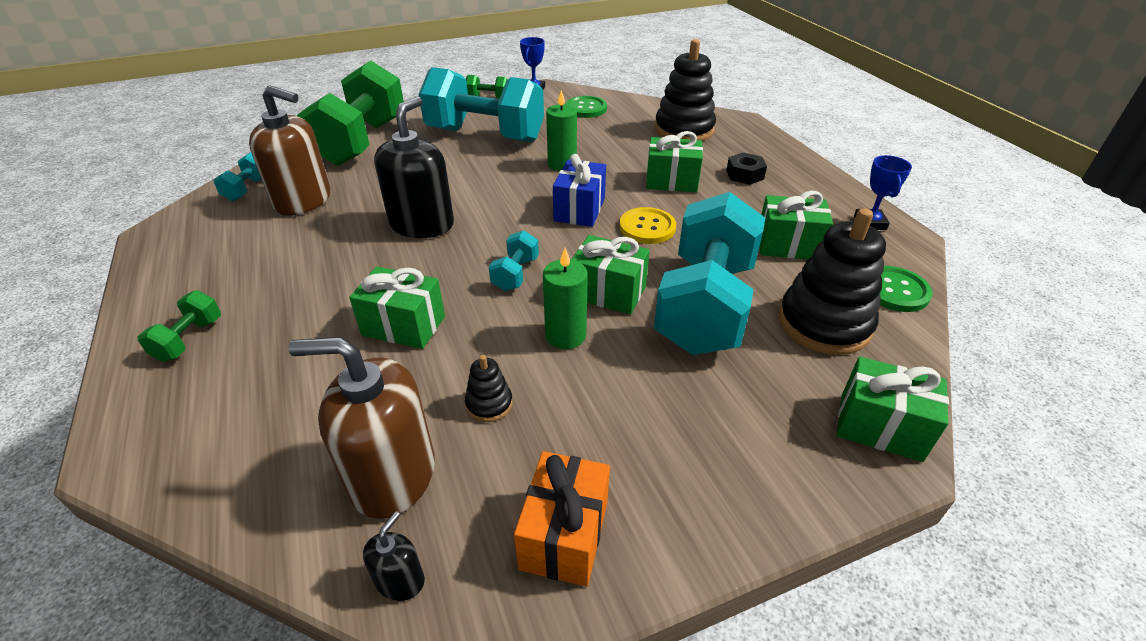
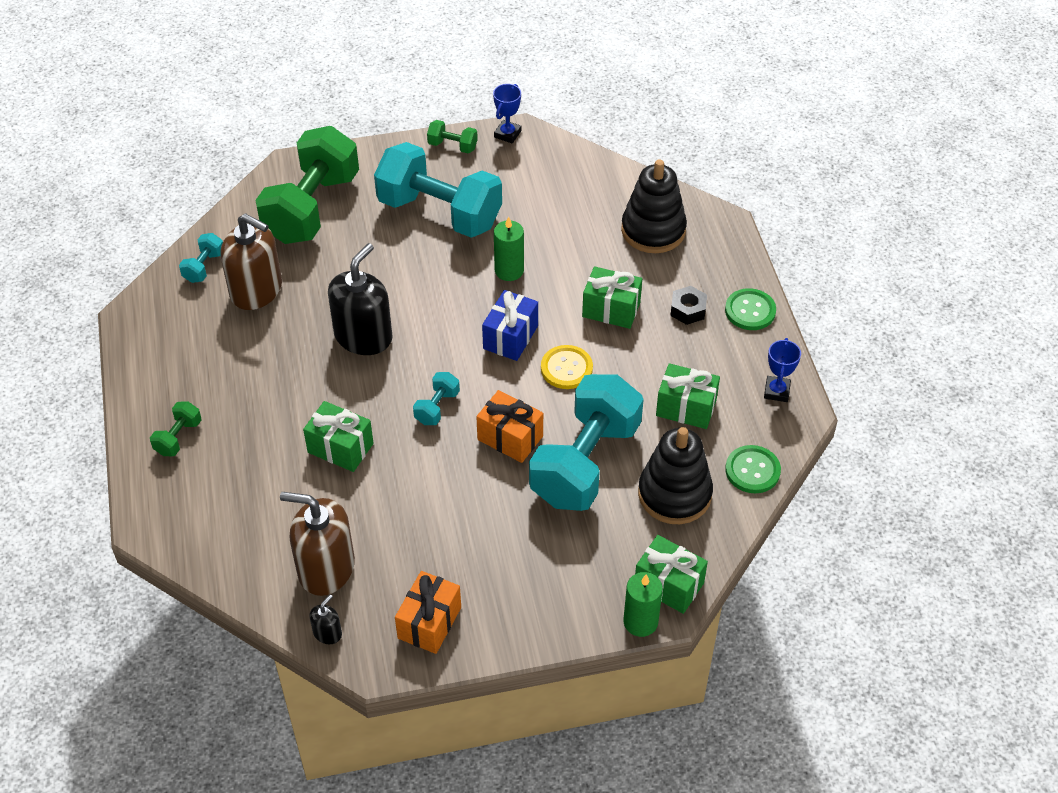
camera: 10 degrees right, 10 degrees up
black stacking toy [465,355,513,422] -> none
green candle [543,248,588,349] -> green candle moved to [623,572,663,637]
green button [565,96,607,118] -> green button moved to [725,288,776,330]
green gift [571,235,650,314] -> orange gift [476,390,543,463]

